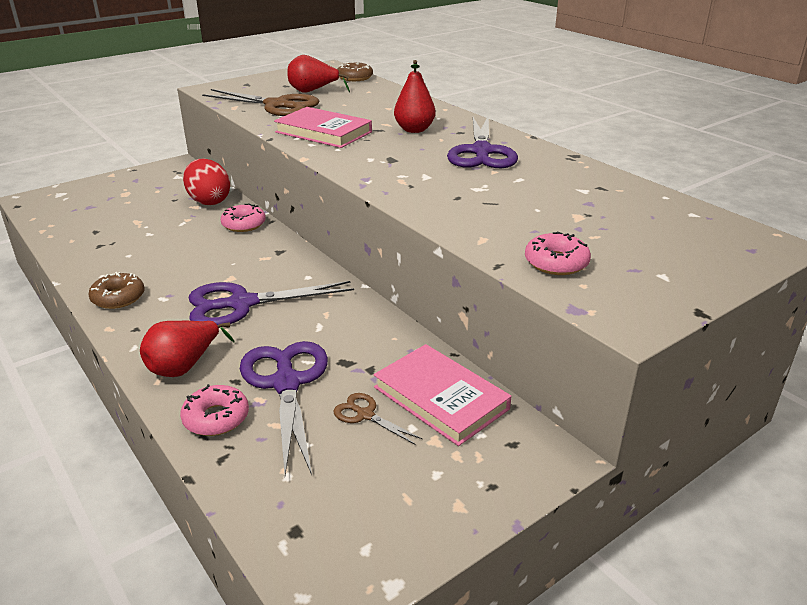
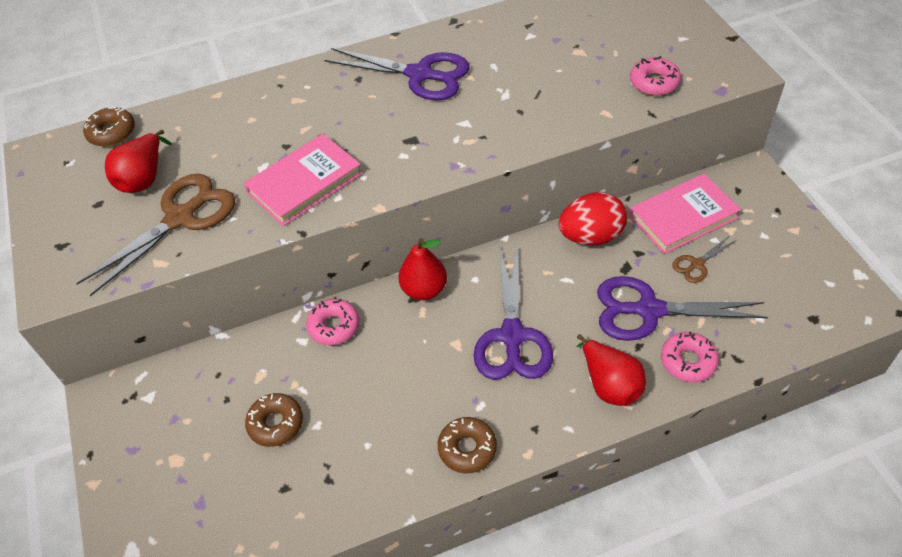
camera: 70 degrees left, 20 degrees up
red egg [183,159,230,205] -> red egg moved to [558,192,627,245]
red pear [394,60,435,133] -> red pear moved to [399,238,447,300]
none -> brown donut [245,393,303,447]

